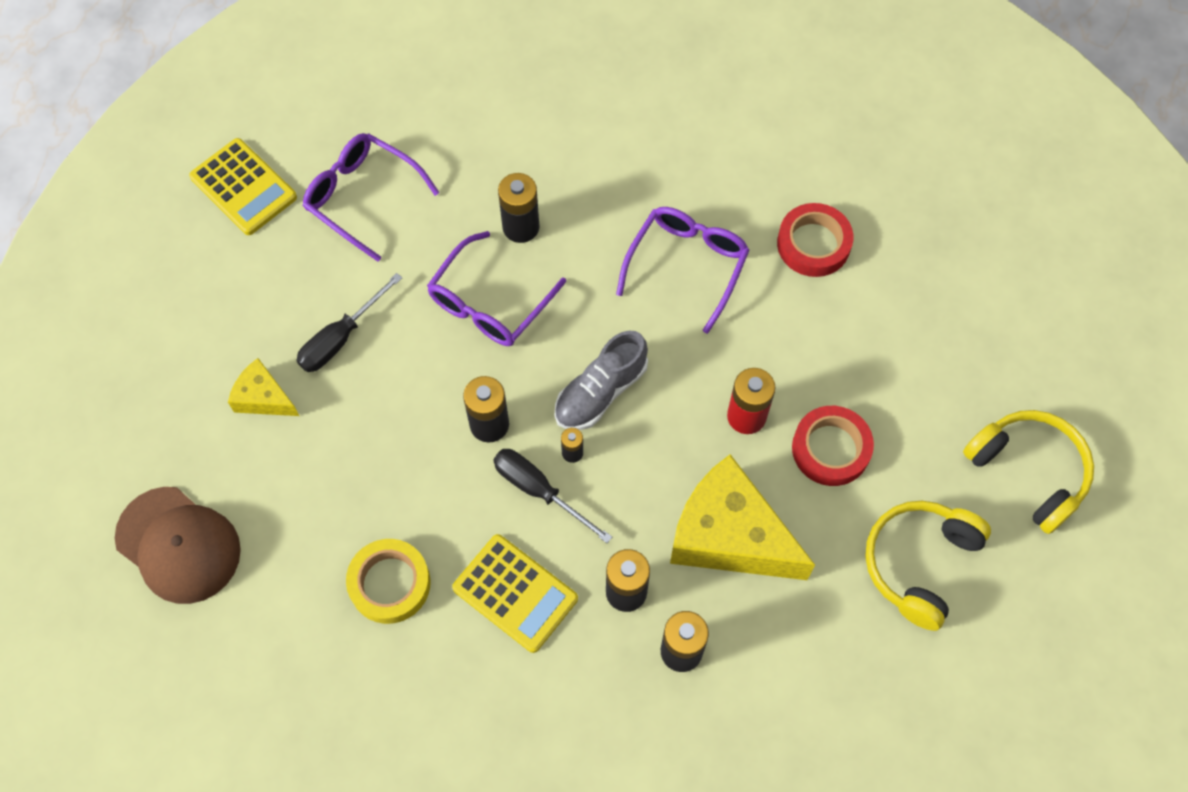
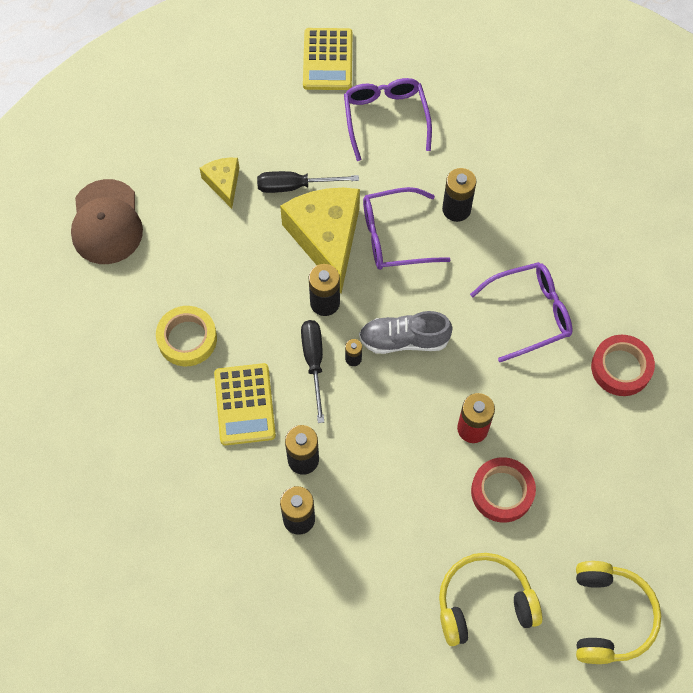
camera: 45 degrees right, 0 degrees up
yellow cheese [670,454,815,580] -> yellow cheese moved to [280,188,360,294]

